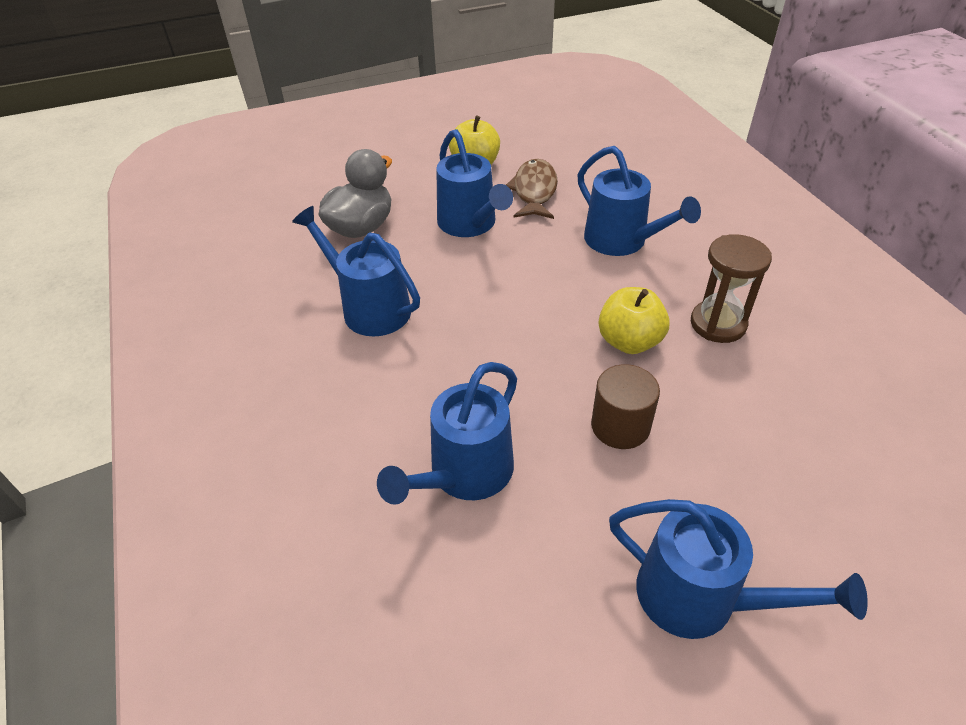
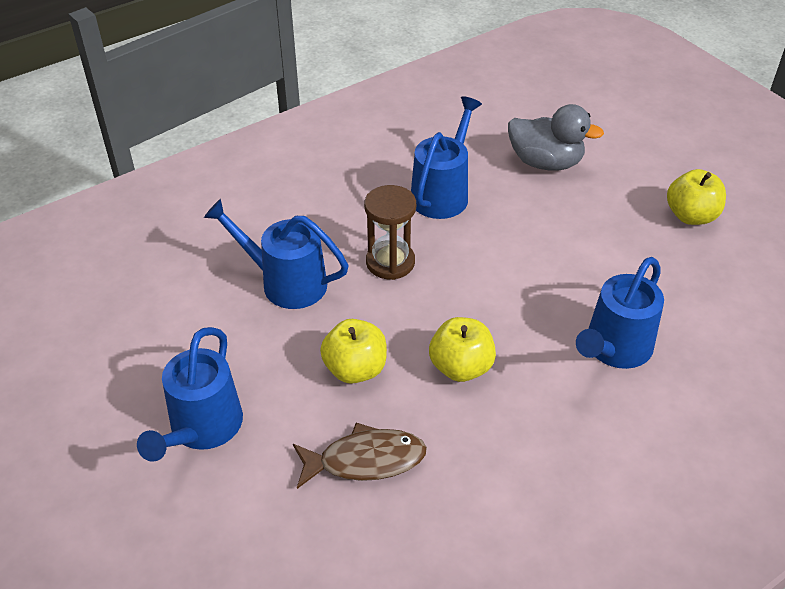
camera: 75 degrees right, 0 degrees up
blue watering can [436,129,513,237] -> none
brown fish [506,159,558,219] -> brown fish moved to [293,423,427,489]
brown cylinder [591,364,660,449] -> yellow apple [320,319,387,384]
brown hourglass [691,234,772,343] -> brown hourglass moved to [364,185,416,280]

